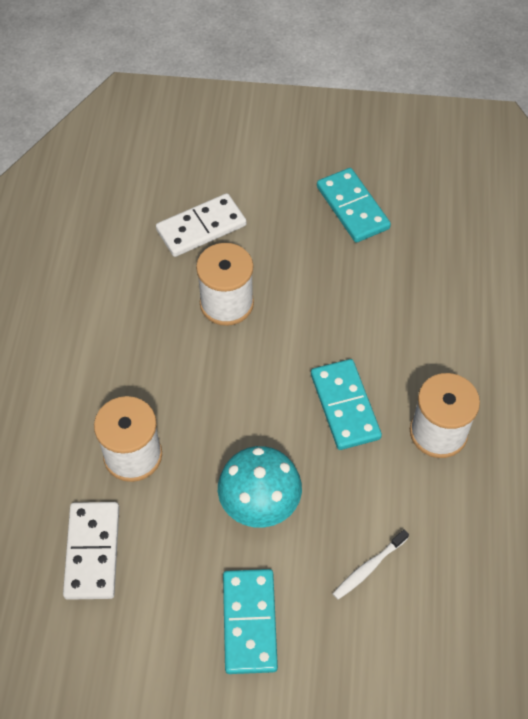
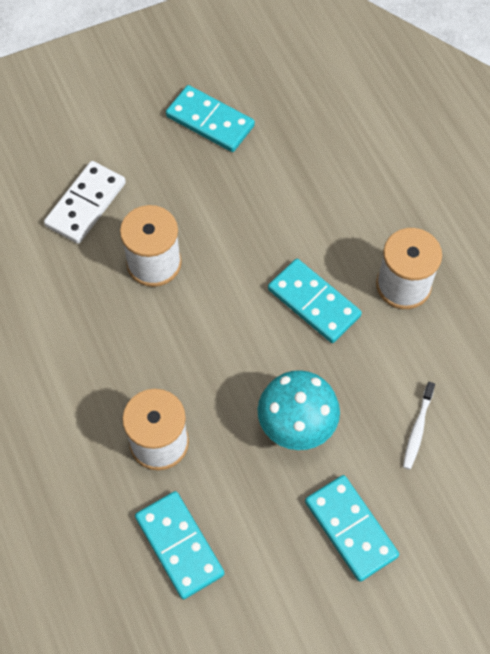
camera: 30 degrees left, 5 degrees up
white domino [63,502,119,600] -> turquoise domino [135,491,225,599]

